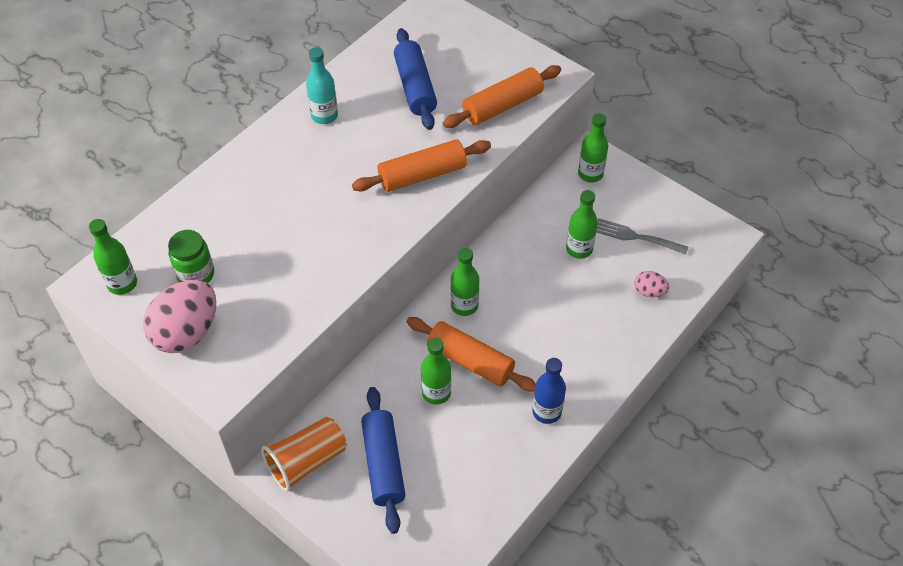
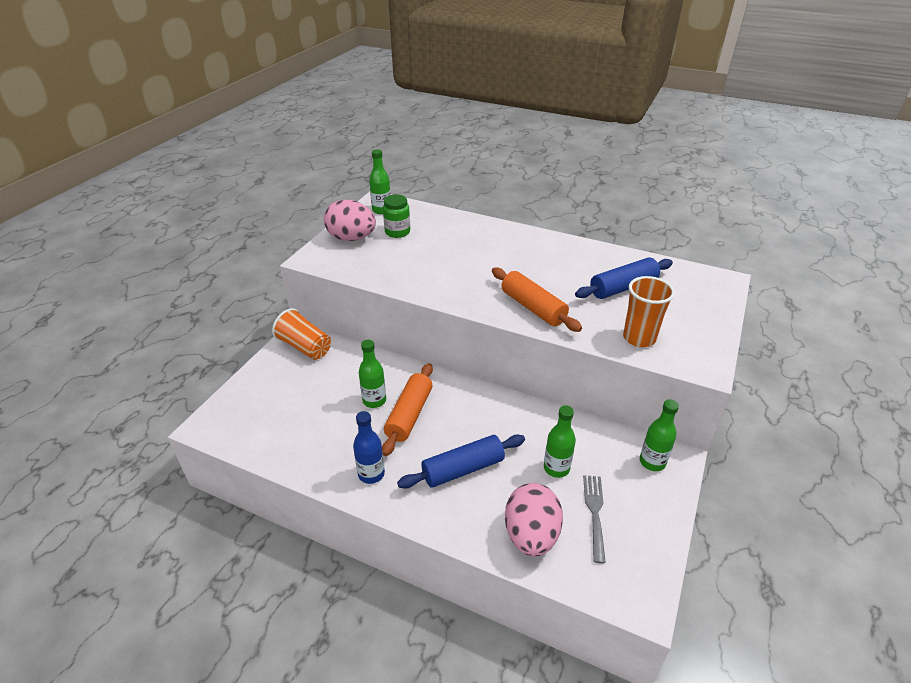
camera: 75 degrees right, 15 degrees down
turquoise bottle [306,47,338,124] -> none
blue rolling pin [361,387,405,534] -> blue rolling pin moved to [397,434,525,489]
orange rolling pin [443,65,561,128] -> orange cup [623,276,675,347]
green bottle [450,248,479,316] -> none
pink egg [634,271,669,297] -> pink egg [505,483,563,556], size x2.06

